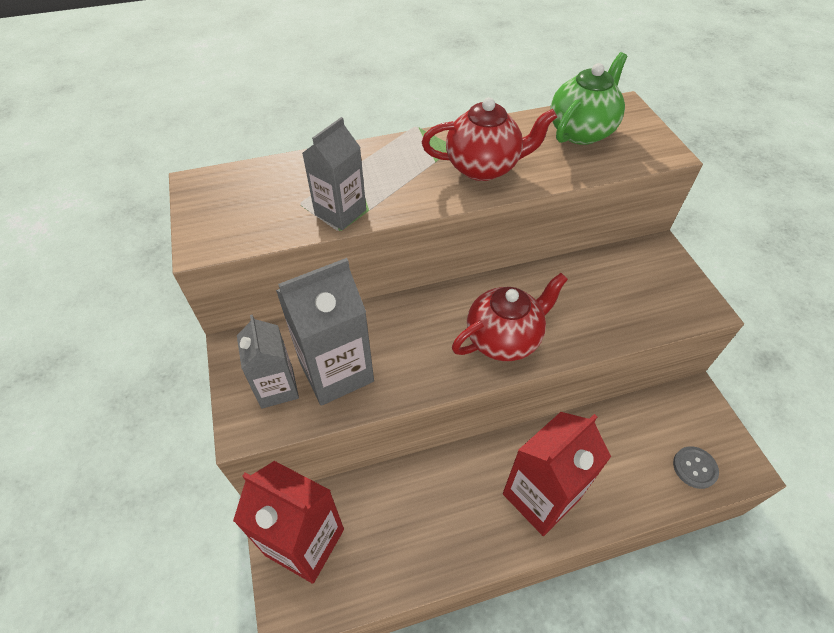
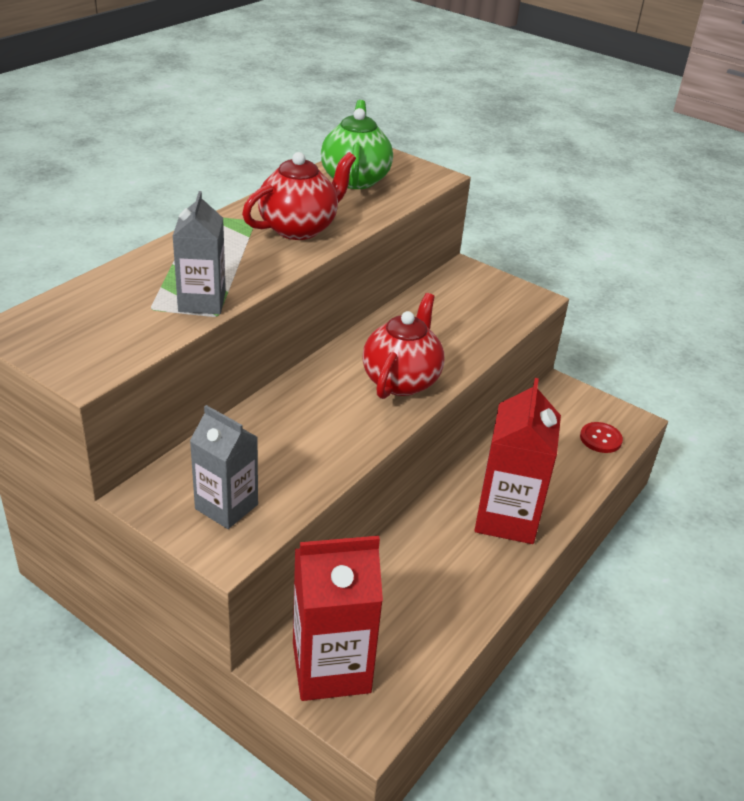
camera: 40 degrees left, 15 degrees down
grey carton [276,258,374,406] -> none
grey button [673,446,719,489] -> red button [580,422,623,453]

